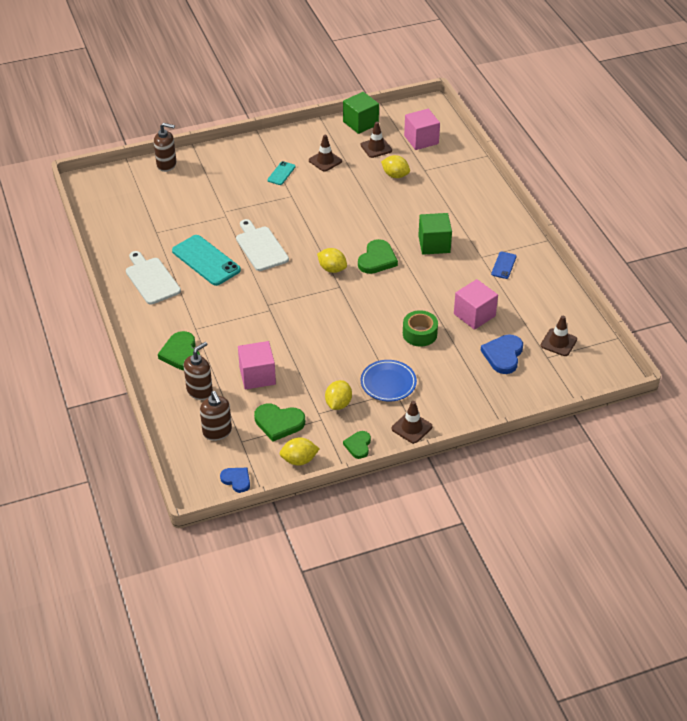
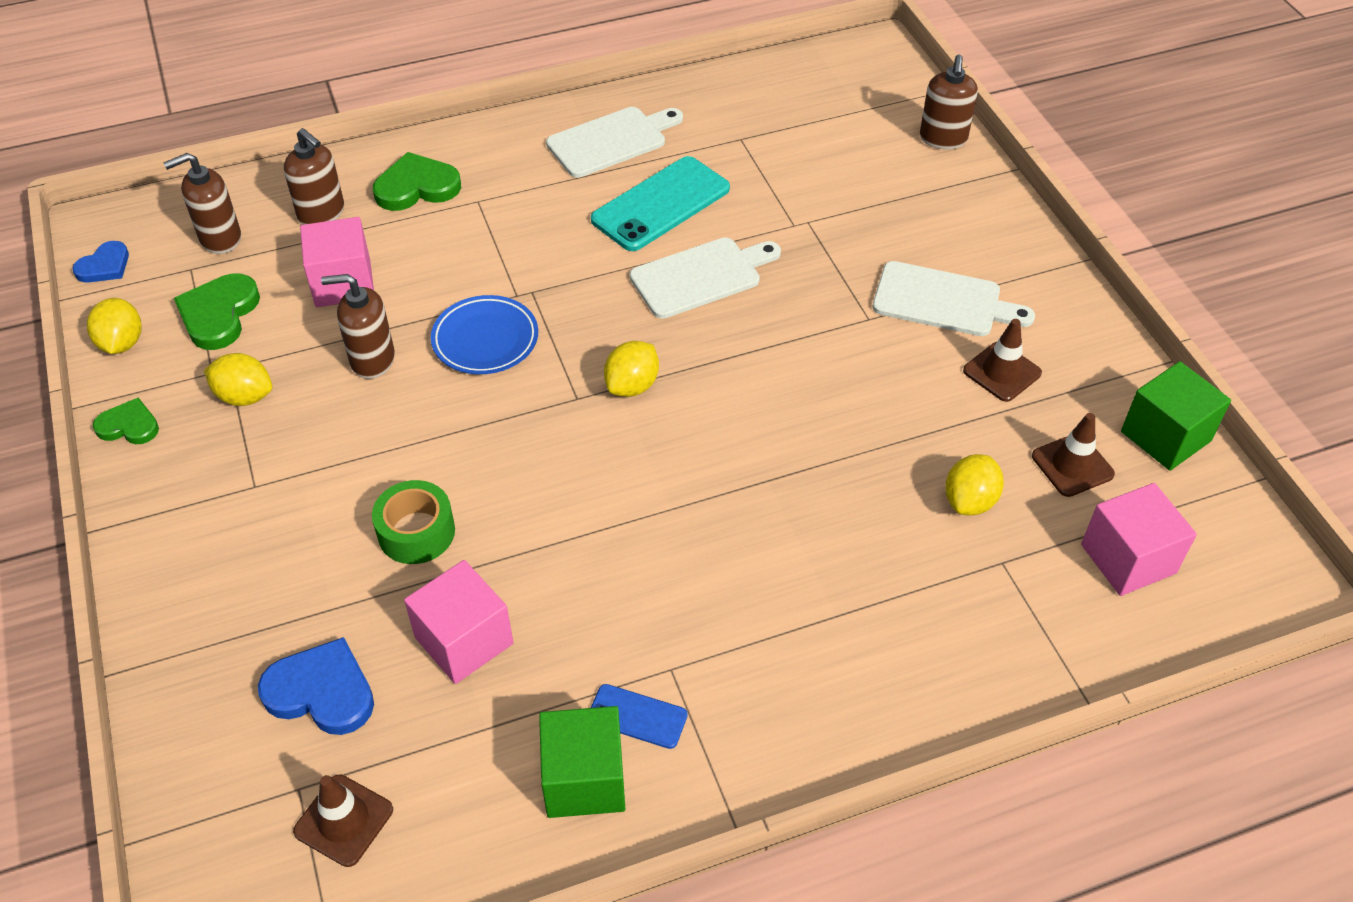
camera: 90 degrees right, 5 degrees up
turquoise phone [267,161,296,185] -> white cutting board [873,261,1035,336]
green heart [358,239,398,274] -> none
blue plate [361,360,417,402] -> blue plate moved to [431,295,538,374]
brown traffic cone [392,401,433,444] -> none
green cube [418,213,452,255] -> green cube moved to [539,706,625,818]
none -> brown soap dispenser [321,274,395,379]

